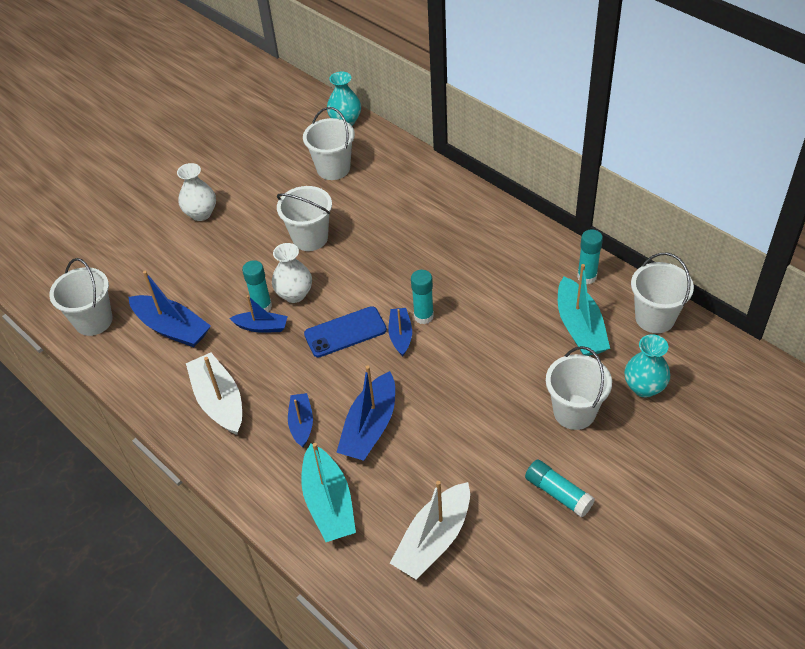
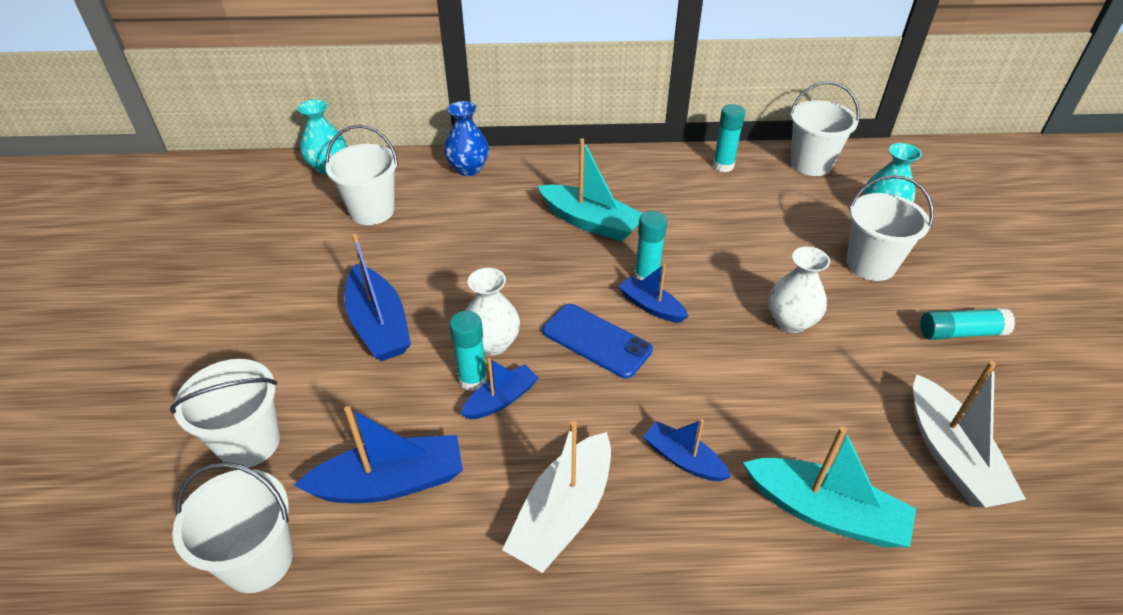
camera: 50 degrees left, 5 degrees down
white vase [177,163,216,221] -> white vase moved to [768,247,830,333]
white boat [186,353,242,435] -> white boat turned 75 degrees counterclockwise [502,421,611,573]
white bucket [277,186,332,251] -> white bucket moved to [170,359,280,468]
blue phone [304,306,387,357] -> blue phone turned 75 degrees counterclockwise [543,304,653,379]
blue boat [336,365,395,461] -> blue boat moved to [345,234,411,361]
turquoise boat [558,264,610,356] -> turquoise boat moved to [538,138,643,241]
none -> blue vase [444,101,489,176]

